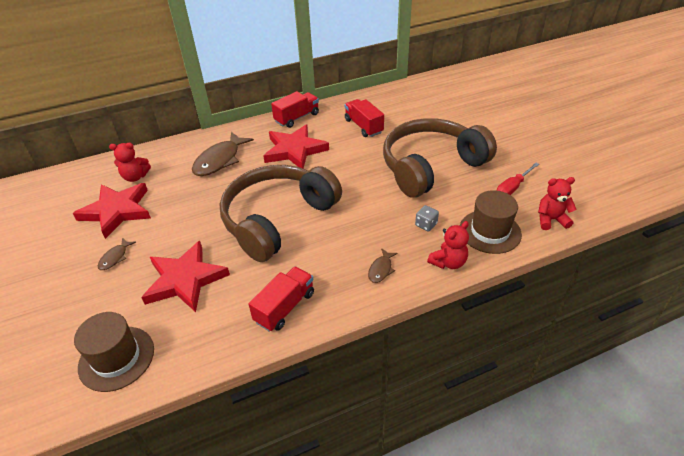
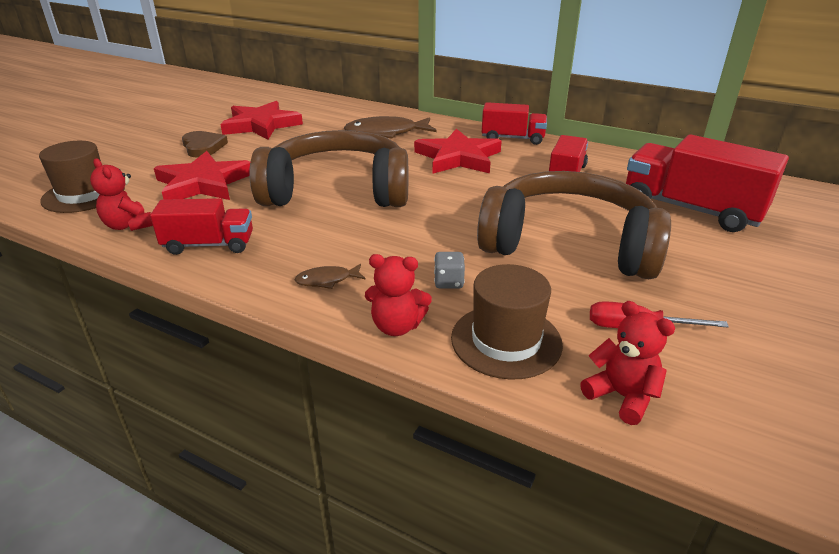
camera: 50 degrees right, 10 degrees down
brown fish [98,238,136,270] -> brown heart [182,131,228,157]
red teddy bear [109,143,151,182] -> red teddy bear moved to [90,159,153,231]
none -> red truck [626,134,789,232]

